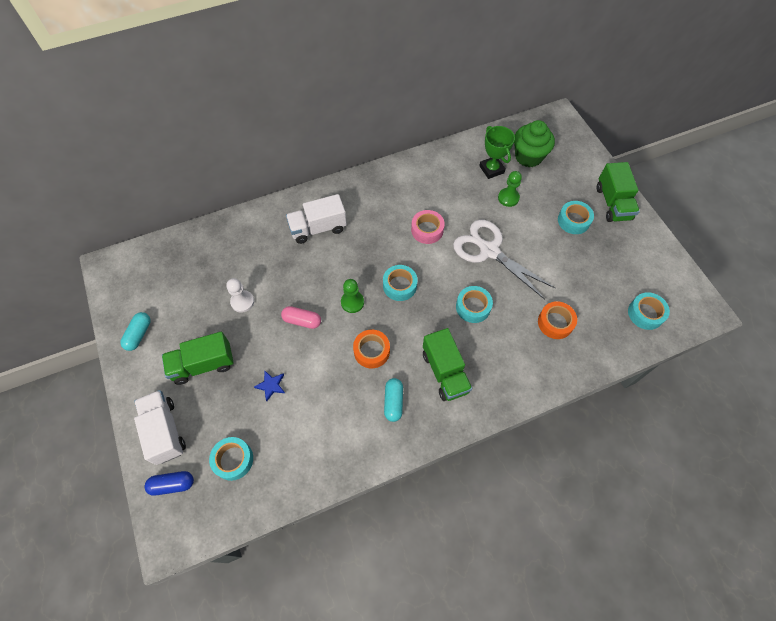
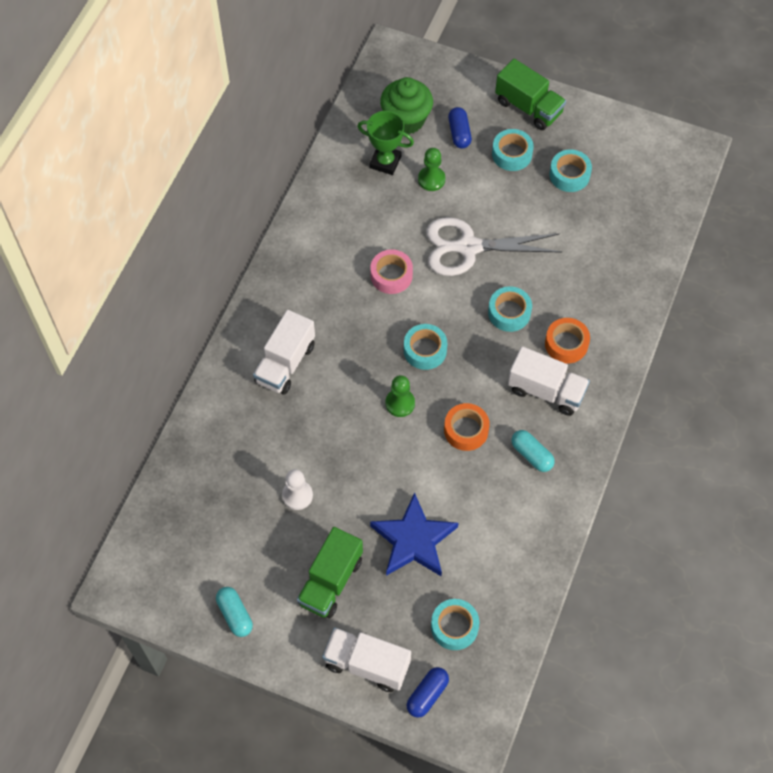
camera: 45 degrees left, 0 degrees up
blue star [254,371,285,401] -> blue star [370,492,458,576], size x2.25
pink capsule [281,306,321,329] -> none
green truck [423,328,472,401] -> white truck [508,346,590,416]
orange tape [538,301,577,339] -> orange tape moved to [545,318,590,363]
turquoise tape [628,292,670,330] -> turquoise tape moved to [549,149,592,192]
none -> blue capsule [448,107,472,149]

